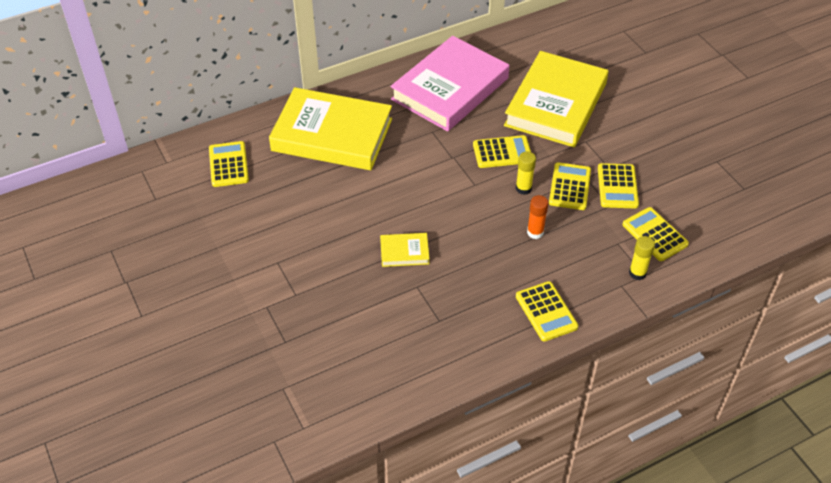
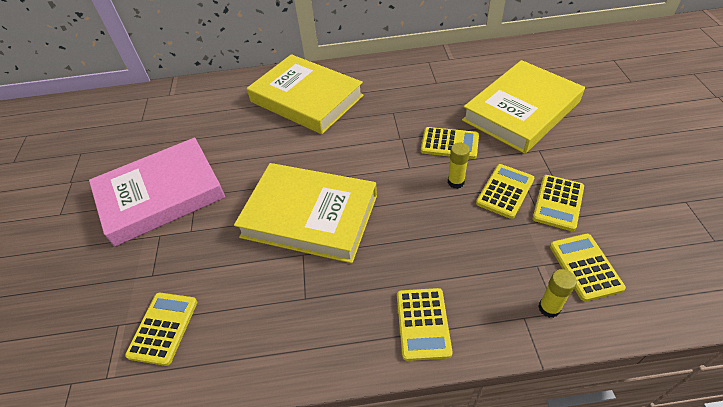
camera: 25 degrees right, 0 degrees up
yellow calculator [209,141,249,187] -> yellow calculator moved to [125,293,197,366]
yellow book [380,233,430,267] -> yellow book [234,163,377,263], size x2.43
pink book [390,36,509,131] -> pink book moved to [89,138,225,247]
orange glue stick [527,195,549,239] -> none

